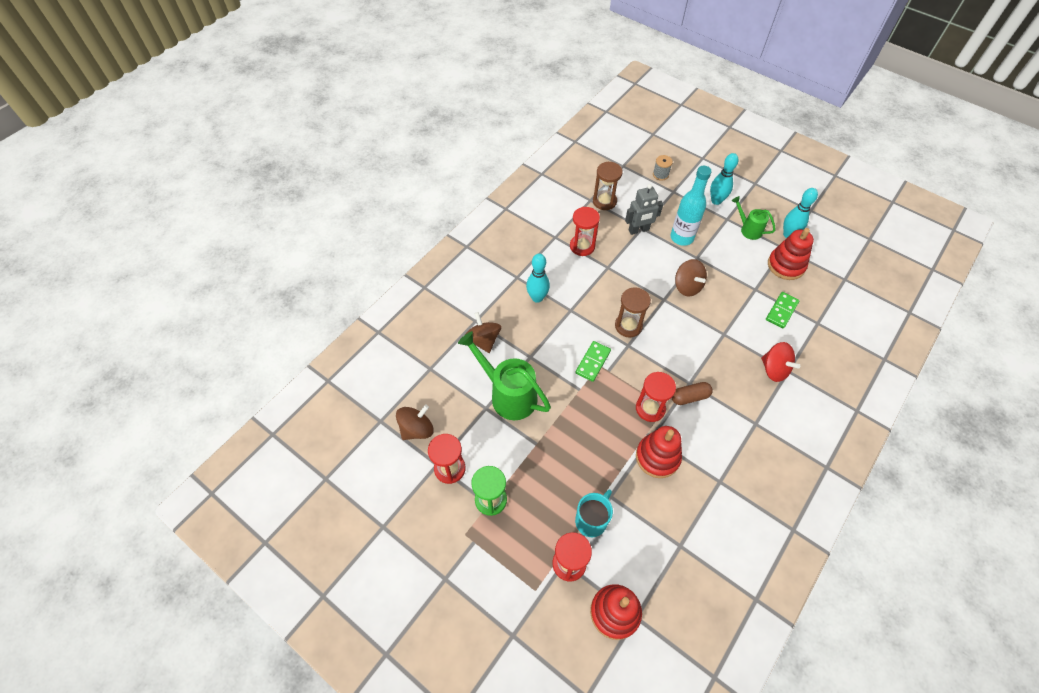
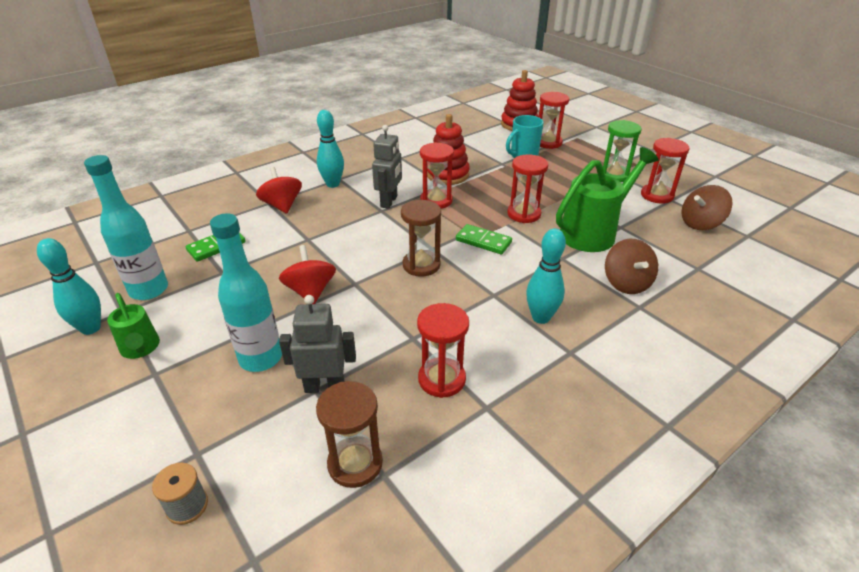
camera: 165 degrees left, 20 degrees down
green watering can [458,331,551,420] -> green watering can turned 90 degrees counterclockwise [556,147,659,252]
green domino [575,341,611,382] -> green domino turned 75 degrees clockwise [456,224,512,254]
brown capsule [672,382,713,405] -> grey robot [372,125,402,209]
brown spinning top [675,259,707,297] -> red spinning top [279,245,336,304]
turquoise bowling pin [710,153,739,205] -> turquoise bowling pin moved to [317,110,344,188]
red stacking toy [768,228,814,280] -> turquoise bottle [84,155,168,300]
none -> red hourglass [507,154,548,223]

